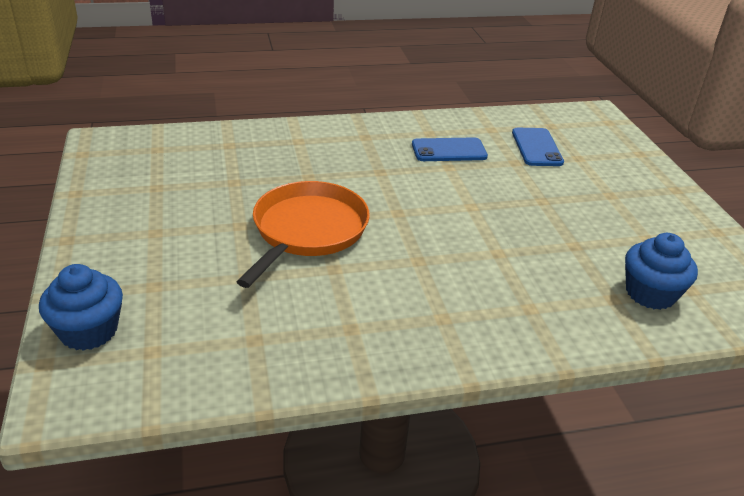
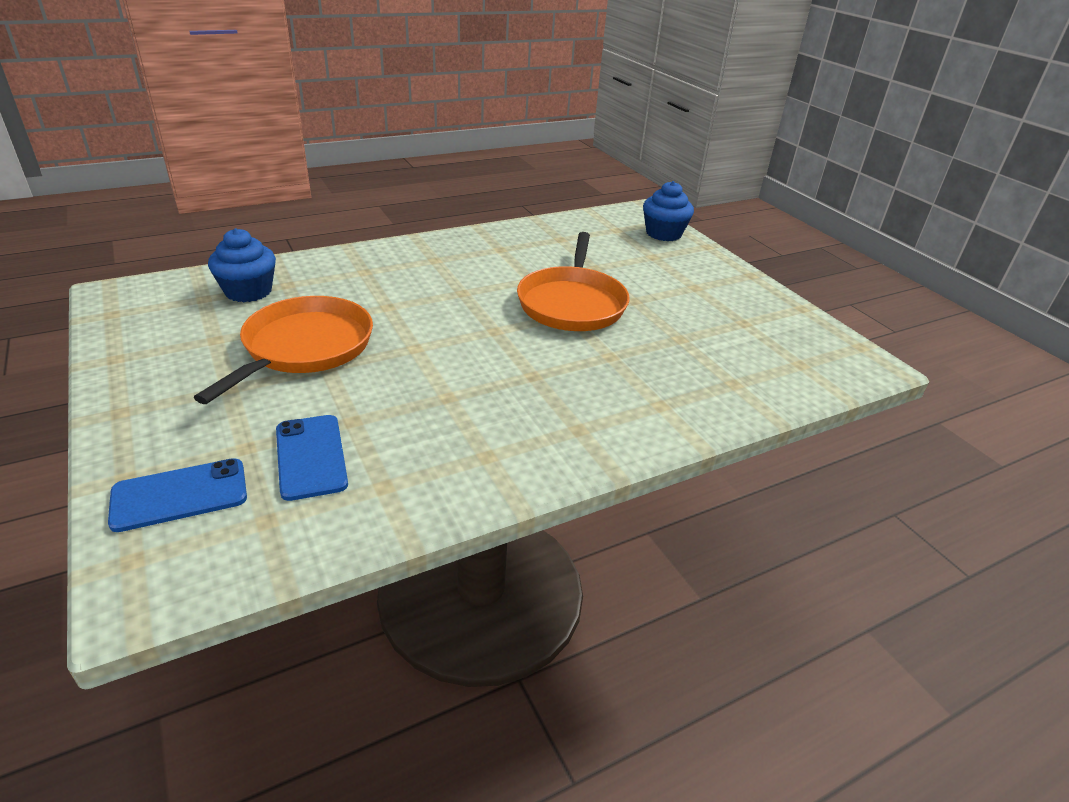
camera: 165 degrees right, 0 degrees up
blue phone [412,137,488,161] -> blue phone moved to [108,458,247,532]
none -> orange pan [194,296,373,404]

